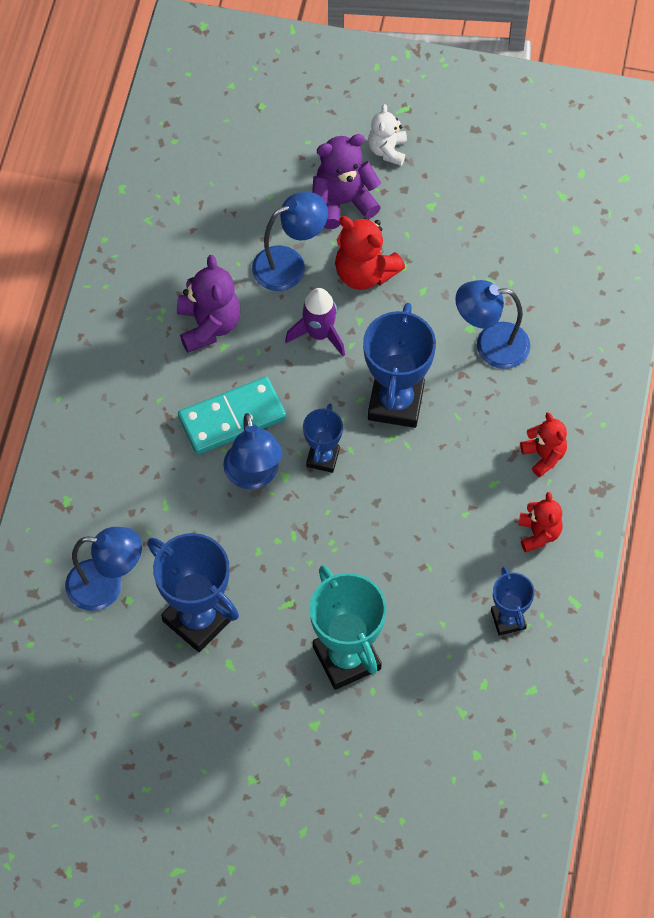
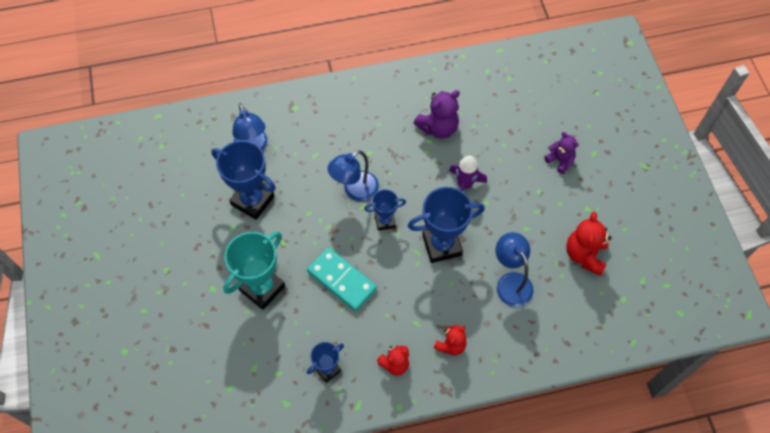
camera: 65 degrees right, 0 degrees up
blue trophy [147,533,239,652] -> blue trophy turned 75 degrees counterclockwise [212,140,276,220]
turquoise domino [178,377,286,454] -> turquoise domino moved to [307,247,377,311]
blue lamp [252,192,328,291] -> none
purple teddy bear [312,134,381,229] -> purple teddy bear [544,132,579,174], size x0.64
red teddy bear [335,216,405,290] -> red teddy bear moved to [566,211,612,276]
white teddy bear [368,104,407,166] -> none

